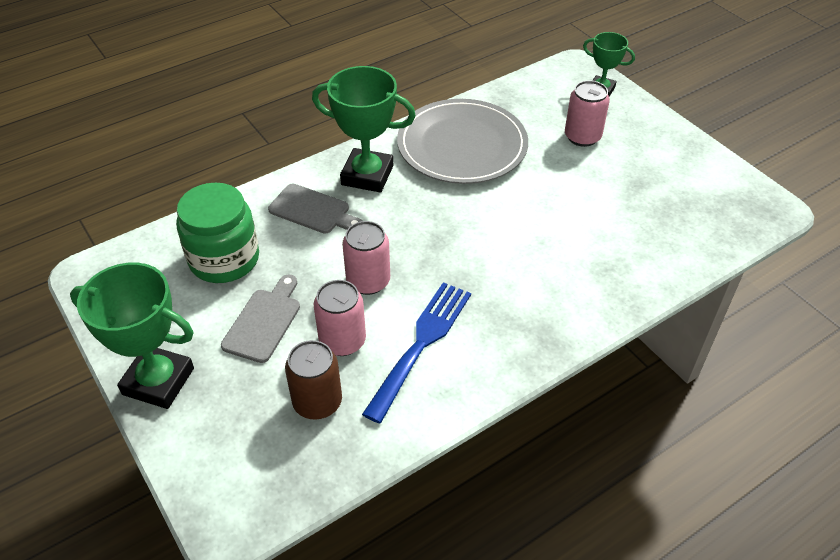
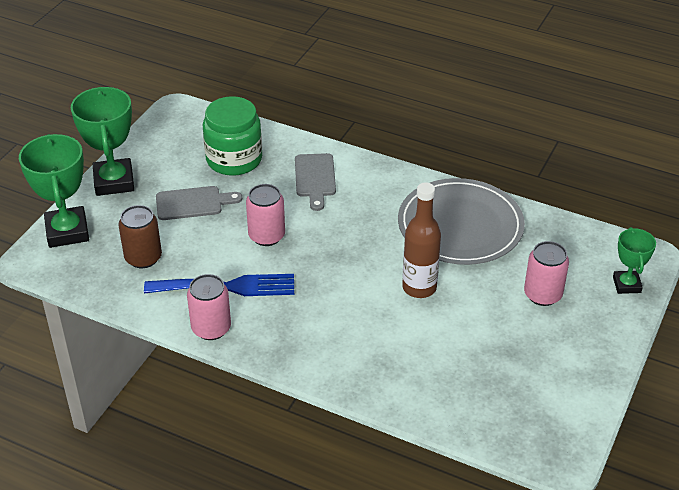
camera: 60 degrees right, 5 degrees down
green trophy [312,66,416,193] -> green trophy moved to [19,134,89,248]
pink can [313,280,366,356] -> pink can moved to [187,274,231,340]
none -> brown bottle [402,182,441,298]

